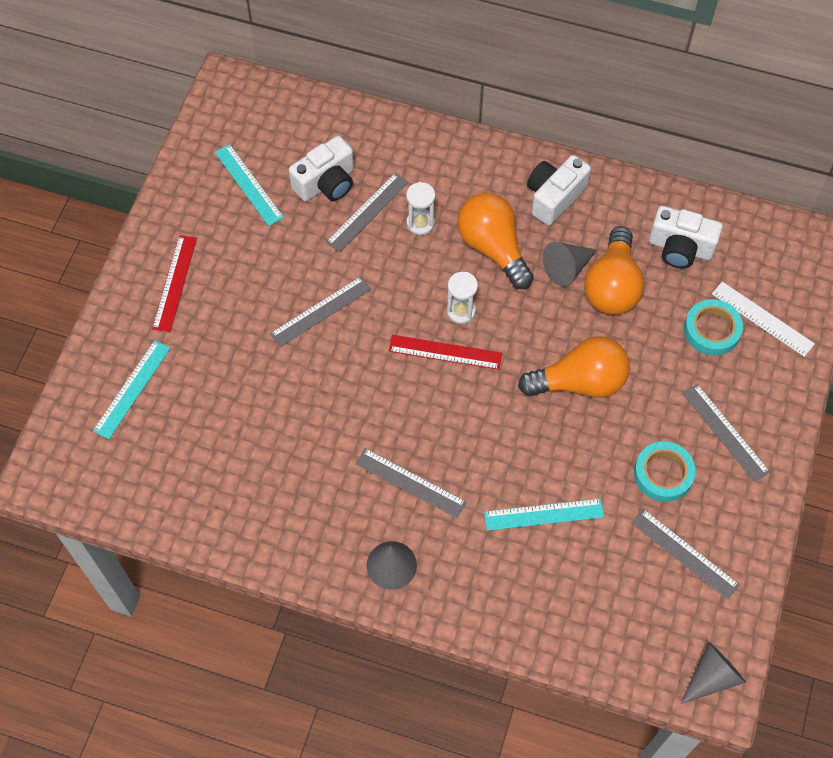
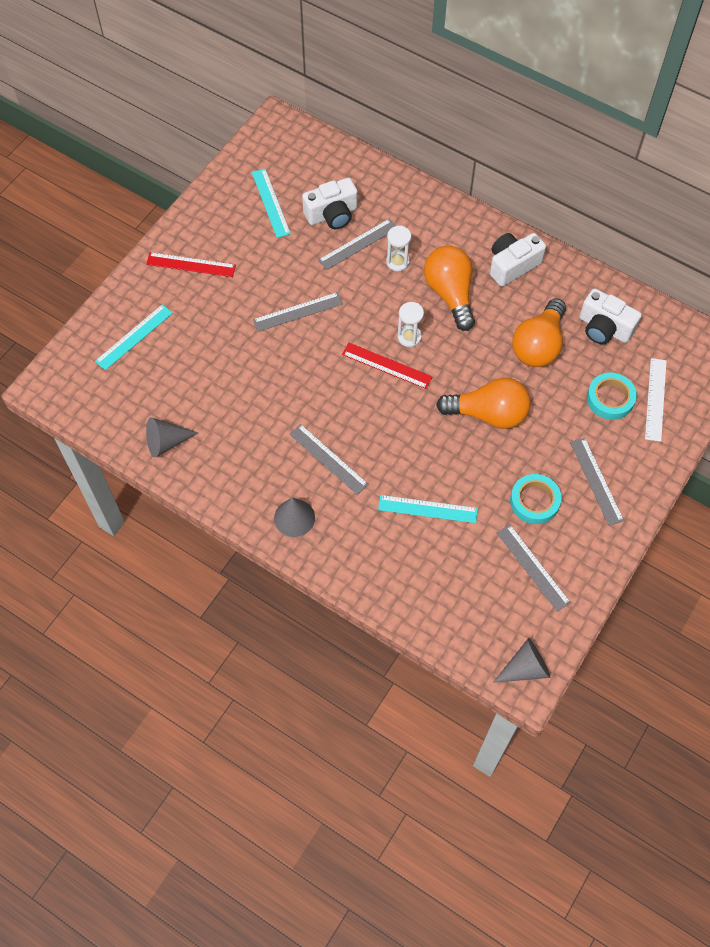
camera: 15 degrees right, 0 degrees up
red ruler [152,235,197,332] -> red ruler turned 75 degrees clockwise [146,252,236,277]
grey cone [543,242,597,286] -> grey cone moved to [146,417,198,457]
white ruler [712,282,815,357] -> white ruler turned 45 degrees clockwise [645,358,667,442]

